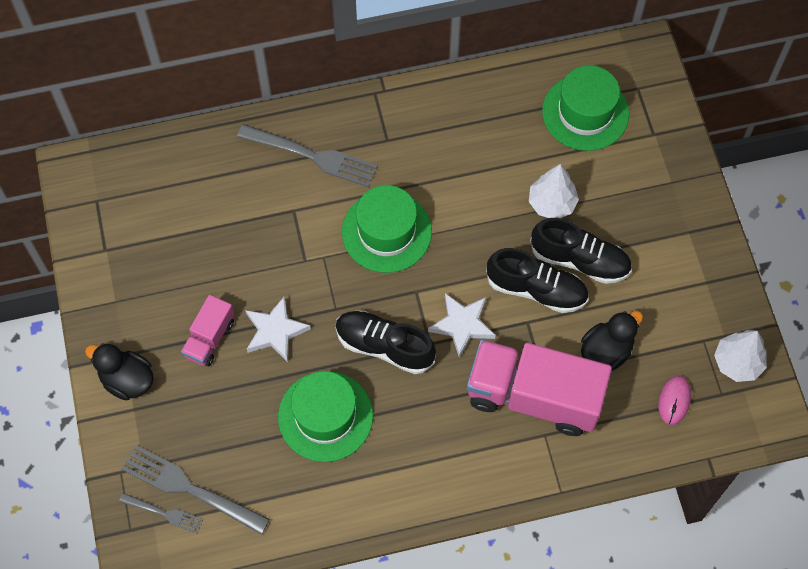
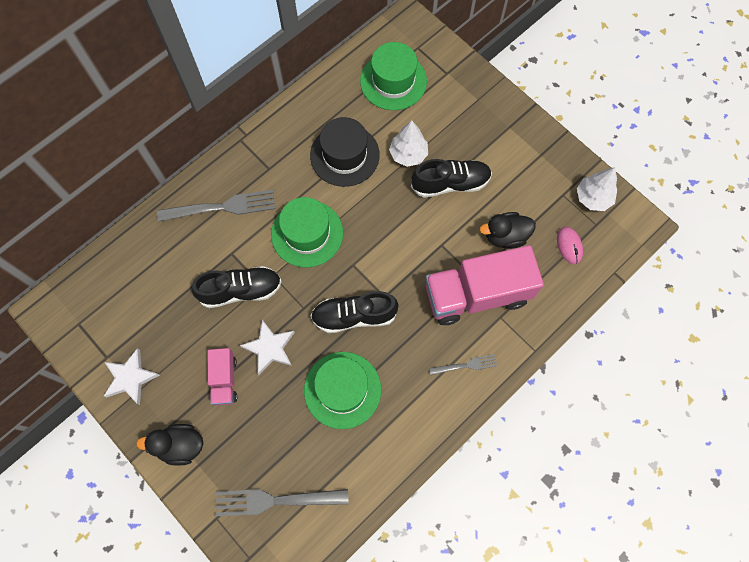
camera: 30 degrees left, 5 degrees up
grey fork [119,493,203,533] -> grey fork moved to [429,354,497,375]
white star [428,293,496,358] -> white star moved to [104,348,160,405]
black shoe [486,248,589,313] -> black shoe moved to [191,266,282,308]
black duck [581,311,643,371] -> black duck turned 120 degrees counterclockwise [480,212,536,249]
none -> black hat [310,117,380,187]

